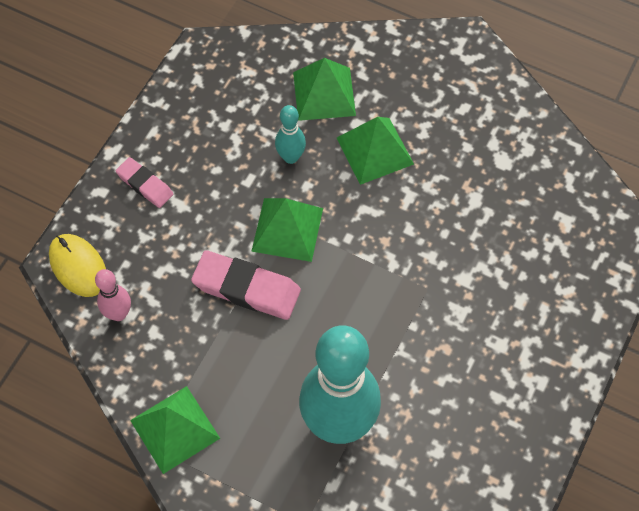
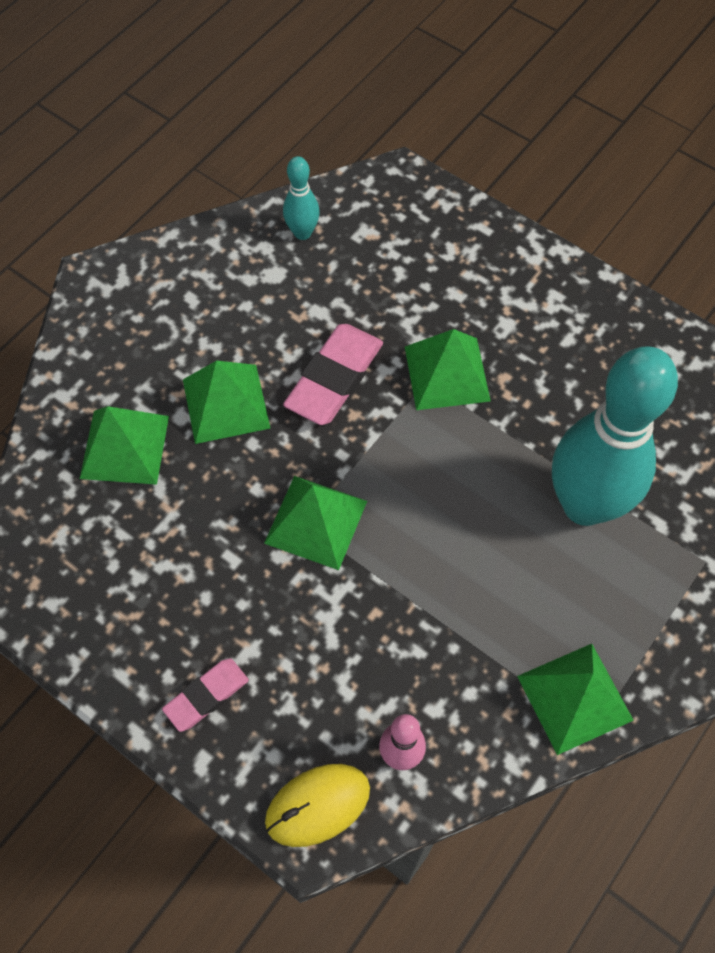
camera: 80 degrees left, 0 degrees up
pink eraser [191,250,301,320] -> pink eraser moved to [283,324,383,425]
turquoise bowling pin [275,105,306,164] -> turquoise bowling pin moved to [283,156,320,240]
none -> green pyramid [405,329,491,410]

